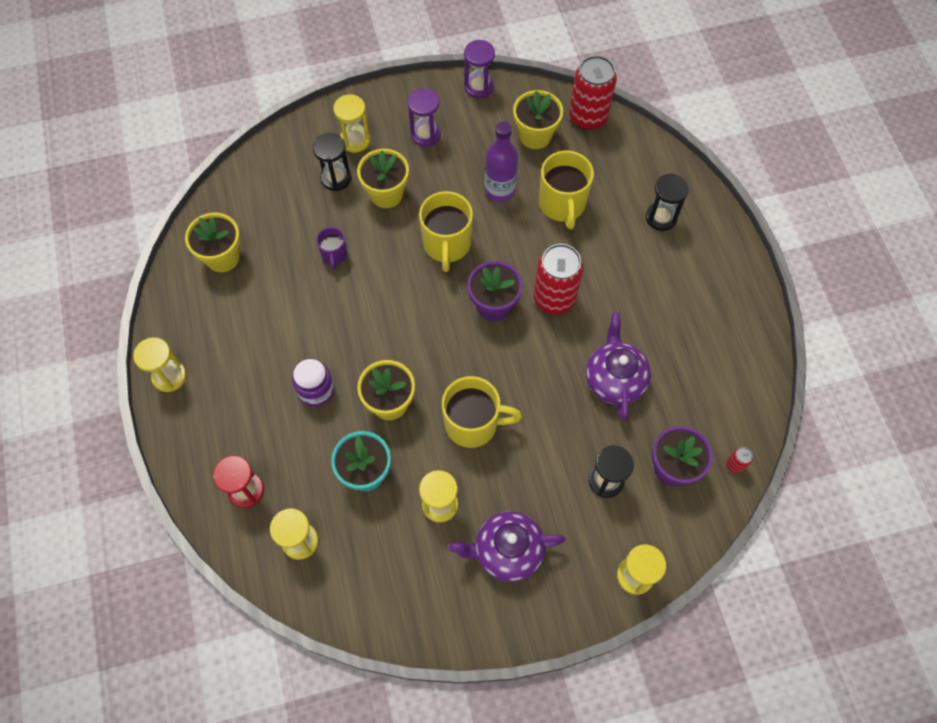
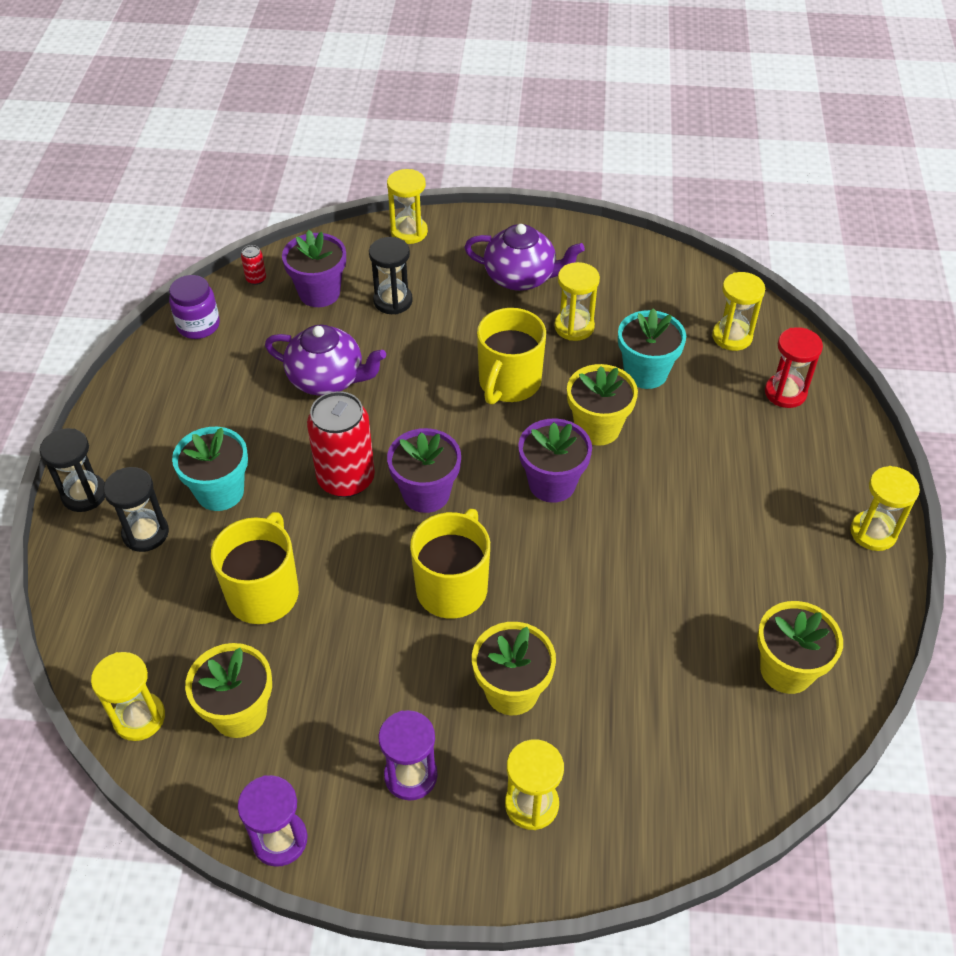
camera: 160 degrees left, 15 degrees down
purple jar [292,358,334,407] -> purple jar moved to [169,275,220,339]
black hourglass [313,133,352,191] -> black hourglass moved to [39,428,105,512]
purple mug [316,227,347,270] -> none
yellow mug [442,376,522,448] -> yellow mug turned 90 degrees counterclockwise [477,308,546,405]
purple bottle [485,122,518,202] -> none
red can [569,55,617,130] -> yellow hourglass [91,652,165,741]
purple teapot [586,312,651,421] -> purple teapot turned 90 degrees counterclockwise [265,324,386,396]
none -> turquoise flower pot [172,427,248,511]
none -> purple flower pot [518,418,592,503]

